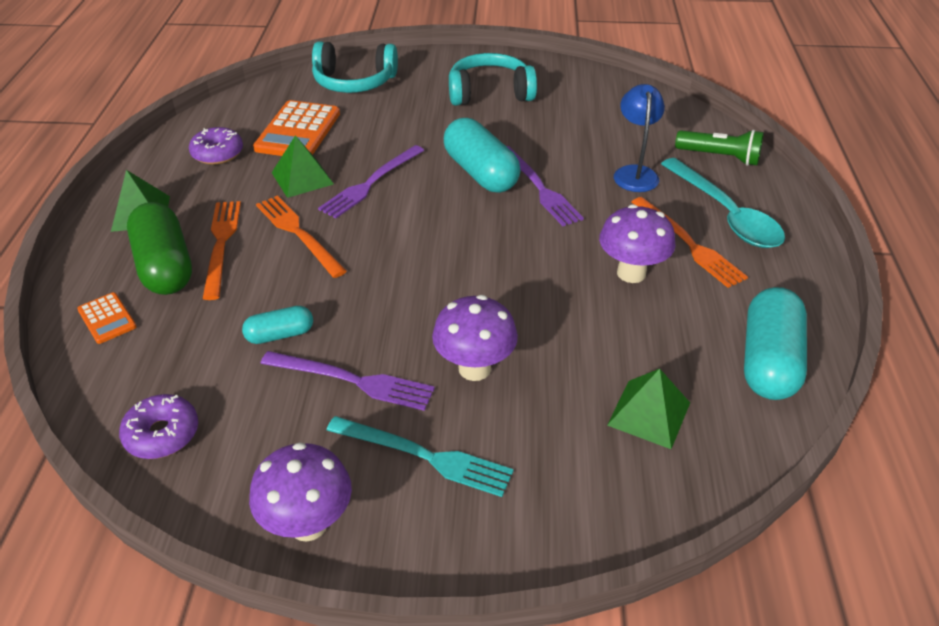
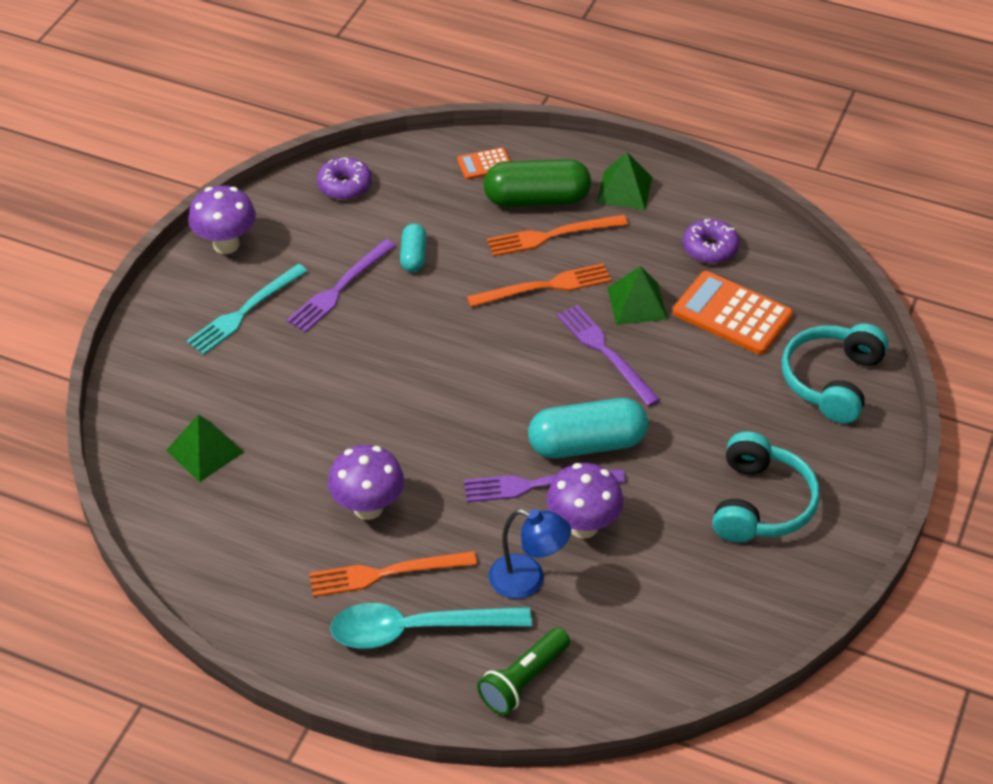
camera: 110 degrees right, 5 degrees up
orange fork [203,201,241,300] -> orange fork turned 150 degrees clockwise [487,215,628,256]
purple mushroom [432,295,518,381] -> purple mushroom moved to [547,463,624,539]
turquoise capsule [744,287,807,400] -> none

